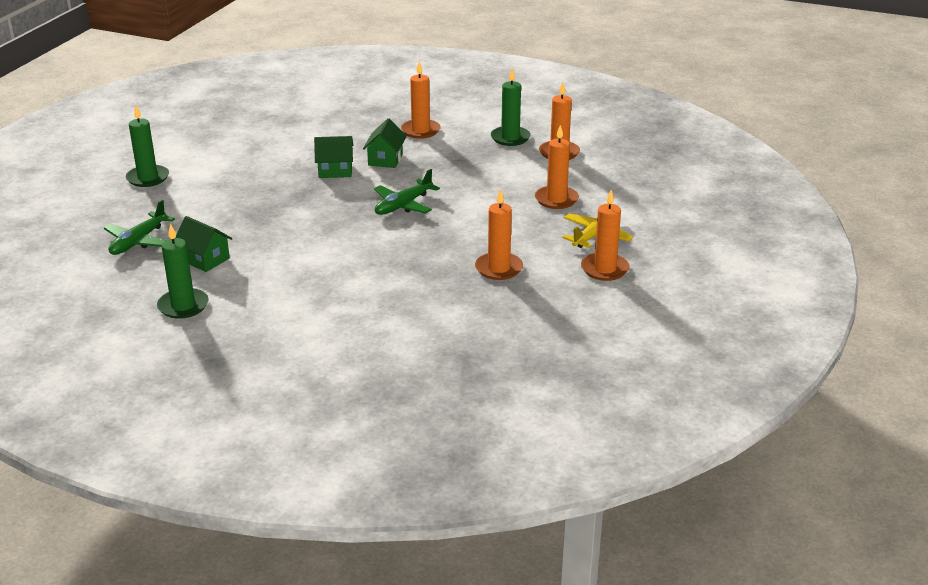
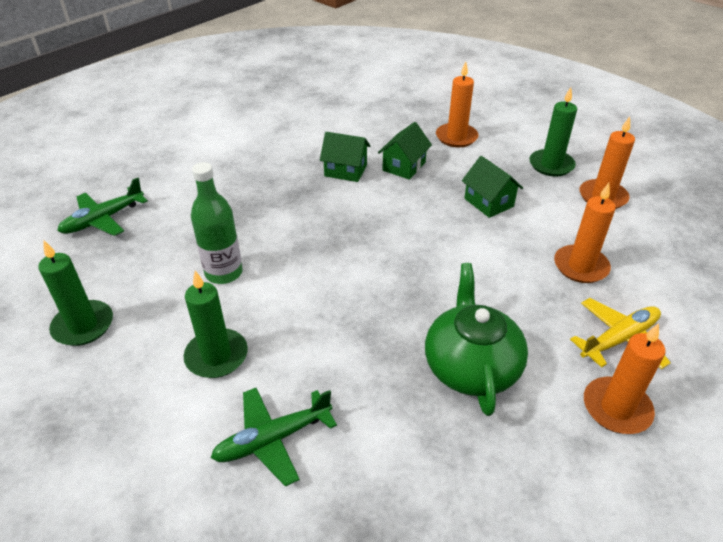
camera: 20 degrees right, 10 degrees up
green candle [126,106,169,187] -> green candle moved to [183,271,248,378]
green house [175,216,232,272] -> green house moved to [462,156,523,218]
green plane [374,169,440,215] -> green plane moved to [211,388,337,487]
orange candle [475,189,523,280] -> green teapot [425,263,528,416]
none -> green bottle [191,162,243,284]

